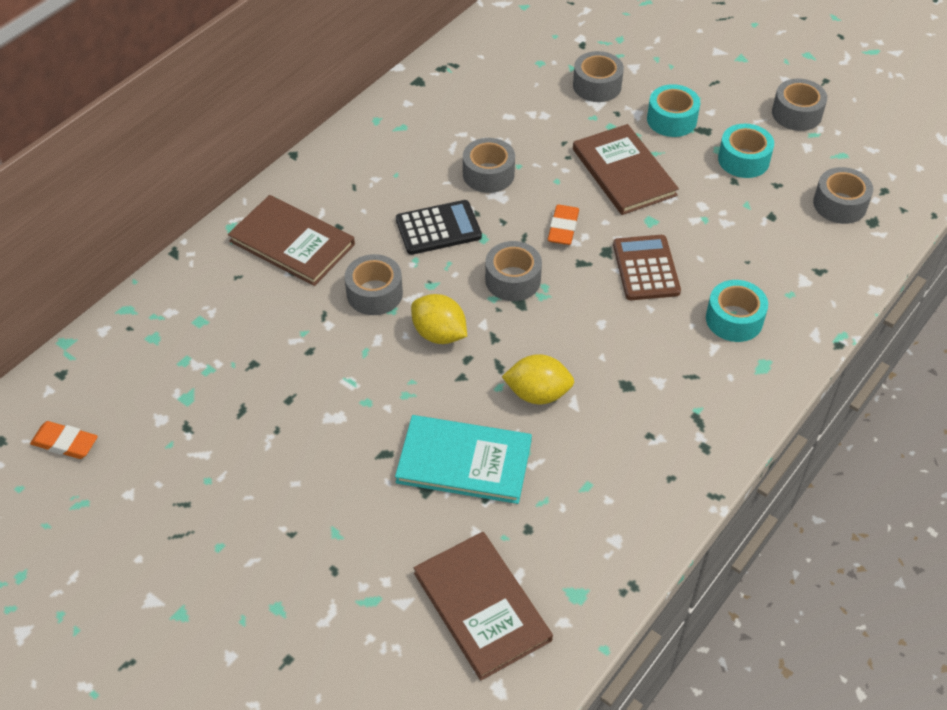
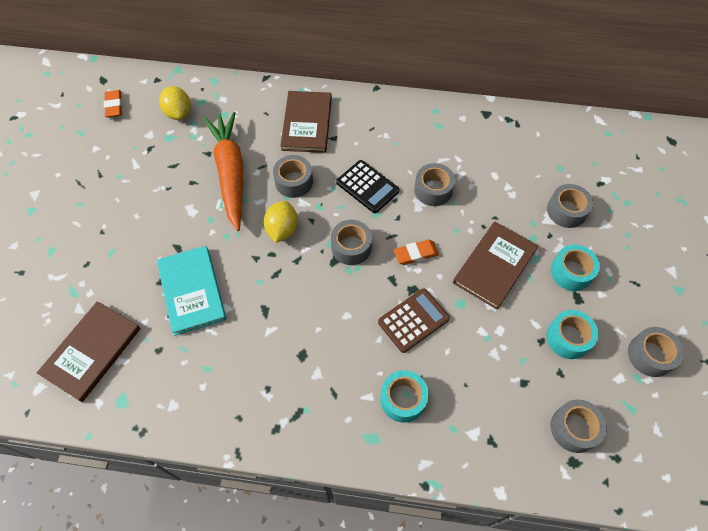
camera: 60 degrees right, 10 degrees up
yellow lemon [502,354,574,404] -> yellow lemon moved to [159,86,191,120]
none -> orange carrot [203,112,244,231]

